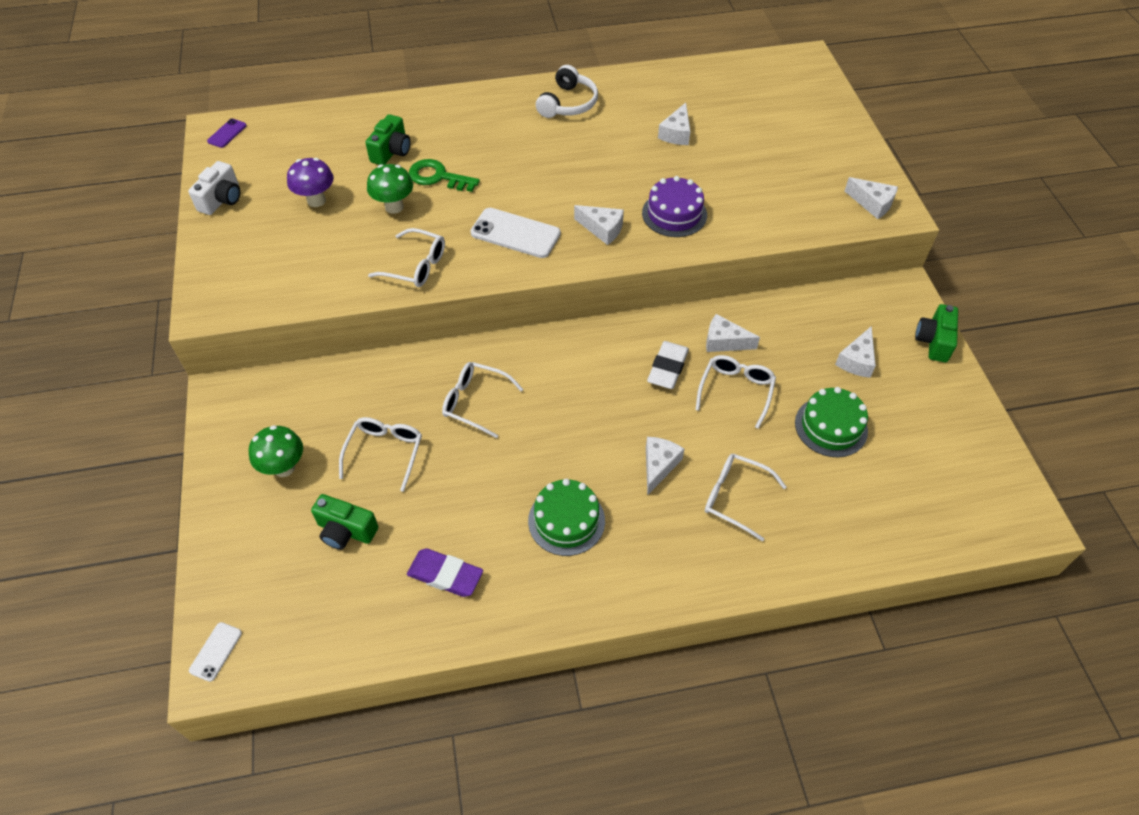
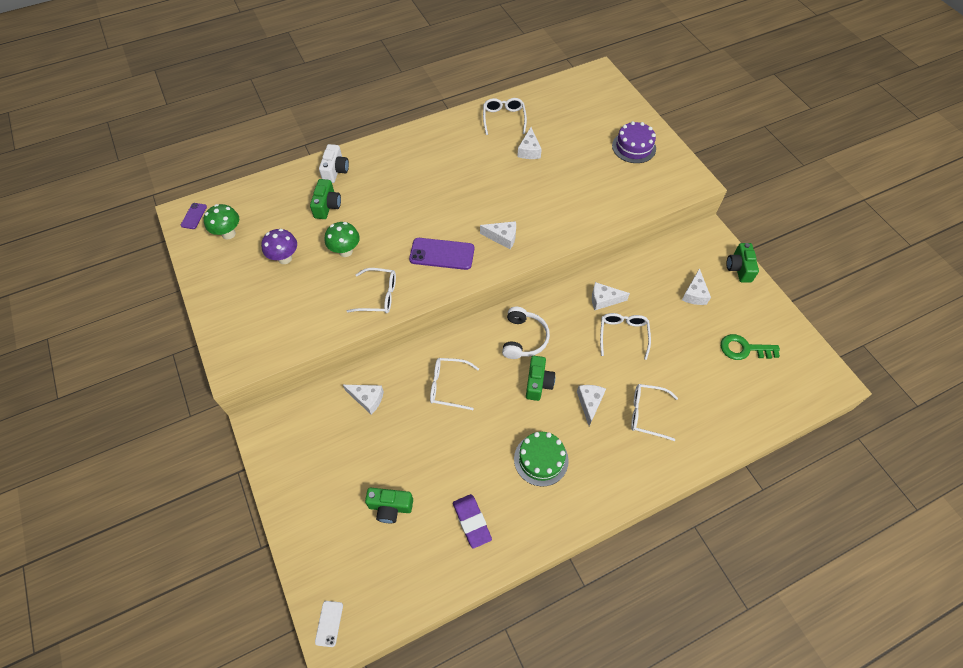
camera: 15 degrees left, 5 degrees up
white camera [188,161,240,215] -> white camera moved to [319,144,349,183]
green mushroom [249,425,303,477] -> green mushroom moved to [204,204,239,239]
white glasses [339,417,422,492] -> white glasses moved to [483,98,527,135]
purple eraser [407,548,483,597] -> purple eraser turned 60 degrees clockwise [453,494,492,549]
green key [409,159,480,192] -> green key moved to [721,334,780,360]
white phone [470,208,561,258] -> purple phone [409,238,474,270]
white headphones [536,65,598,118] -> white headphones moved to [502,307,550,359]
purple cake [642,176,707,237] -> purple cake moved to [612,121,656,163]
white eraser [647,341,689,389] -> none
green cake [795,387,868,457] -> none
white cheese [845,177,898,219] -> white cheese moved to [343,385,384,415]
none -> green camera [526,356,555,401]

